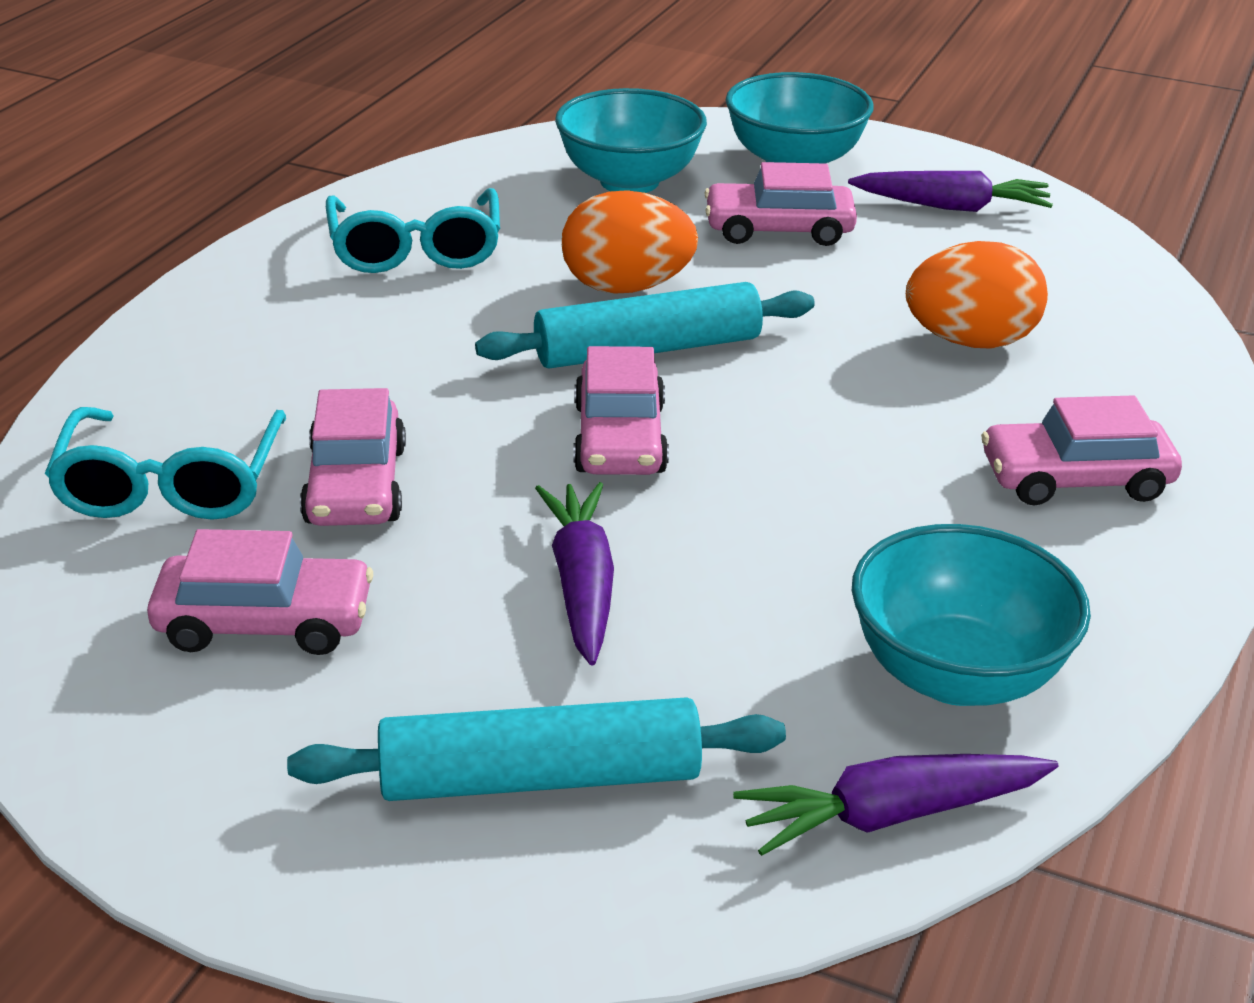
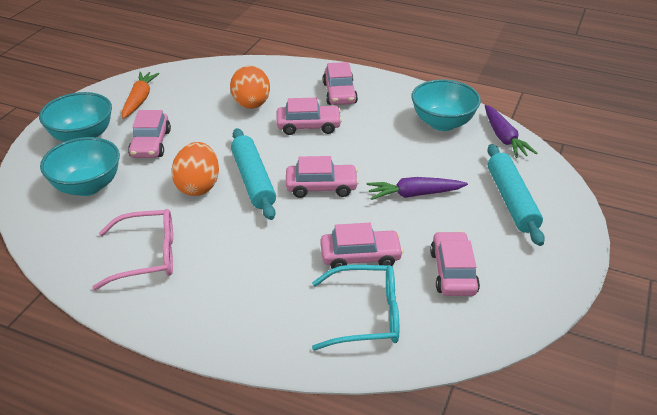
camera: 90 degrees left, 5 degrees up
turquoise glasses [326,188,500,273] -> pink glasses [92,209,173,290]
purple carrot [848,171,1053,212] -> orange carrot [122,72,160,119]
none -> pink car [276,98,342,135]

